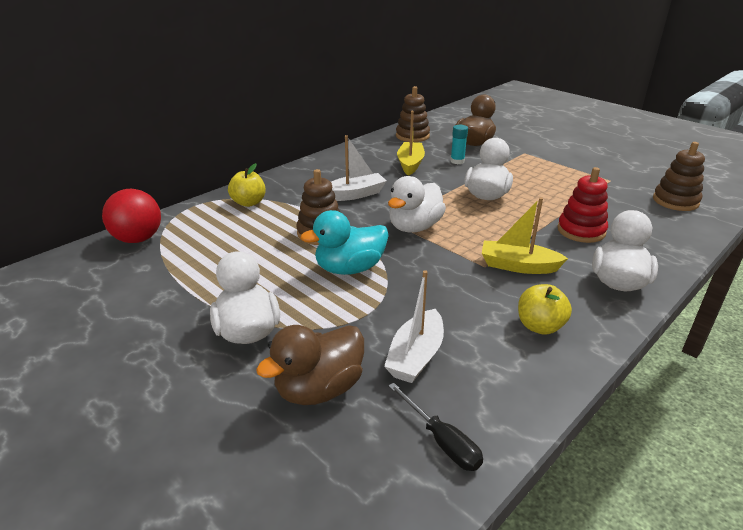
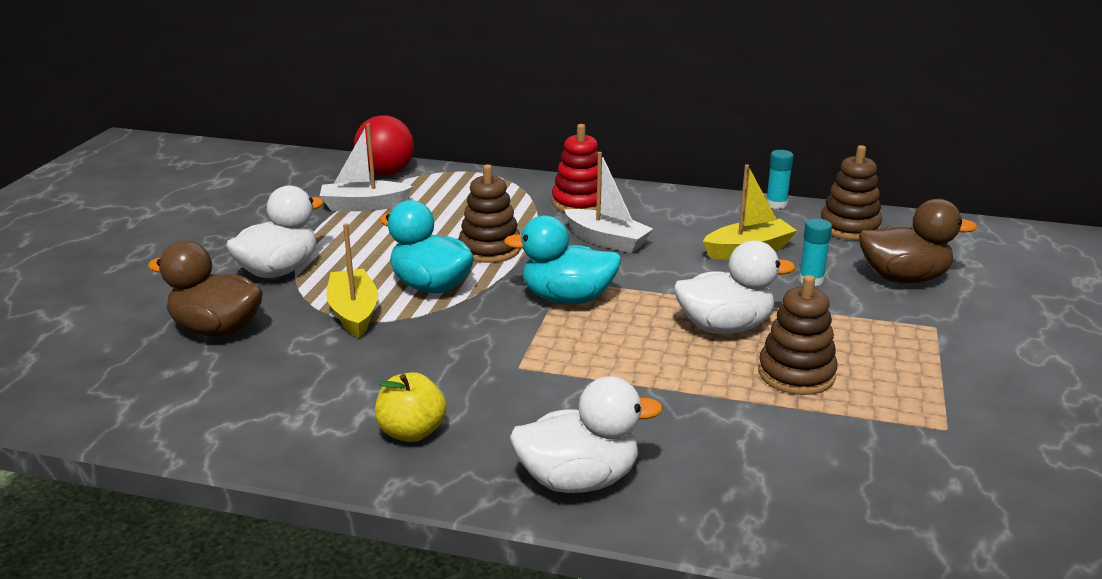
camera: 60 degrees right, 5 degrees down
yellow apple [228,163,266,207] -> none
white boat [384,270,444,383] -> white boat moved to [320,124,413,211]
white duck [388,176,446,233] -> turquoise duck [504,215,622,304]
black screwdriver [388,383,483,471] -> none
yellow boat [482,197,568,274] -> yellow boat moved to [326,223,378,338]
red stacking toy [557,167,608,243] -> red stacking toy moved to [552,124,602,212]
brown stacking toy [653,142,705,211] -> brown stacking toy moved to [758,275,838,395]
none -> turquoise glue stick [766,150,794,209]

